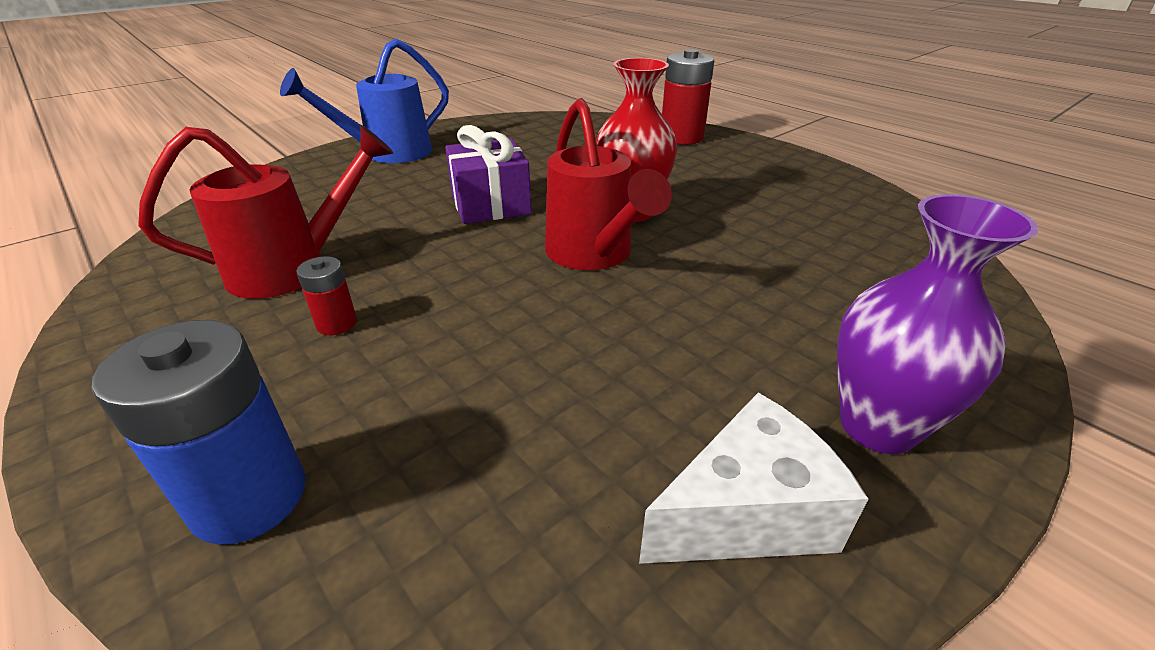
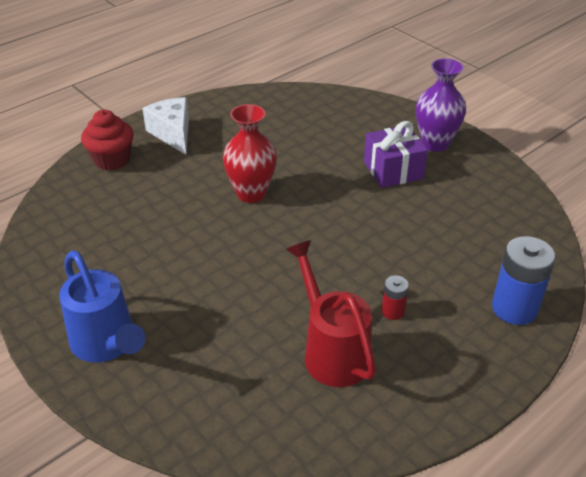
camera: 90 degrees left, 5 degrees up
purple gift [445,125,532,224] -> purple gift moved to [364,121,428,188]
red watering can [545,98,672,270] -> none
white cheese [639,393,868,564] -> white cheese moved to [142,97,189,155]
red battery [662,49,714,145] -> red cupcake [81,110,134,171]

